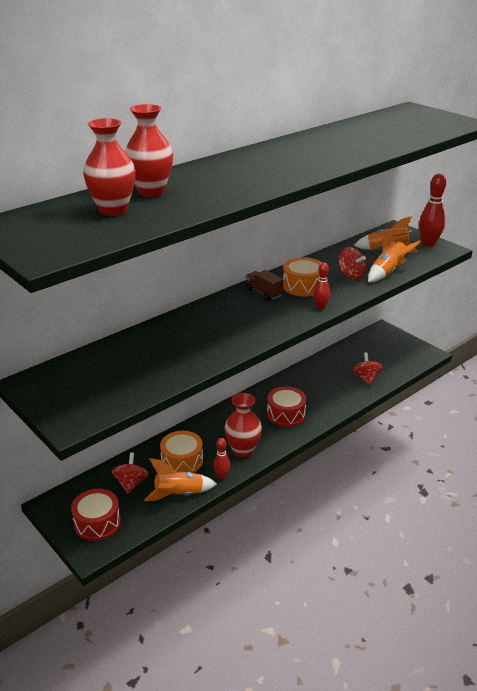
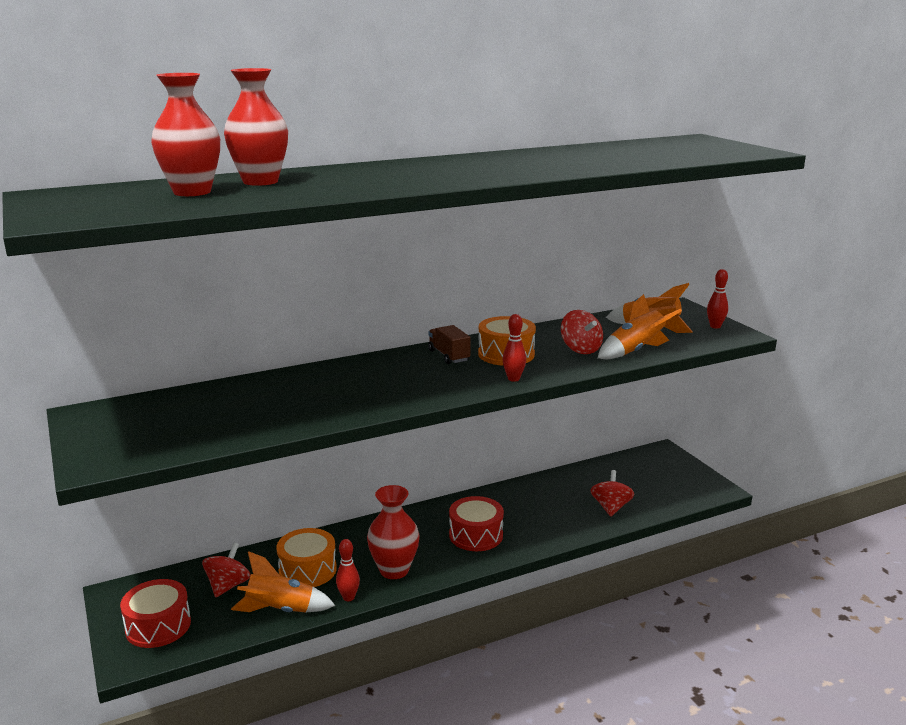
camera: 15 degrees right, 10 degrees down
red bowling pin [419,174,446,247] -> red bowling pin [707,269,728,329], size x0.58

